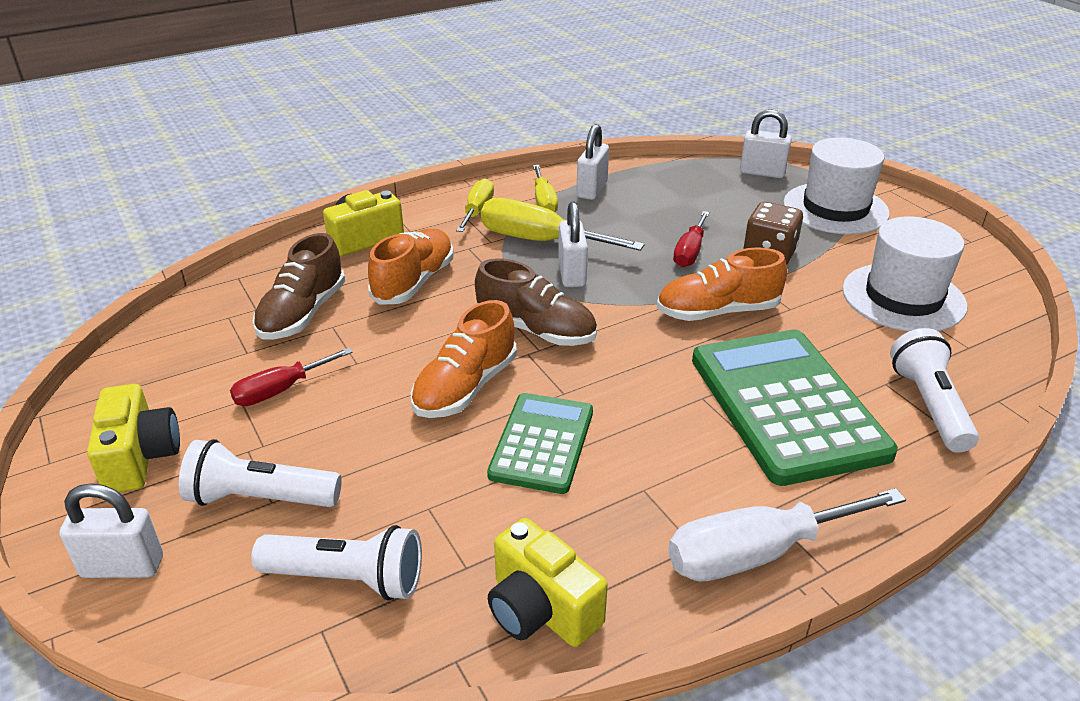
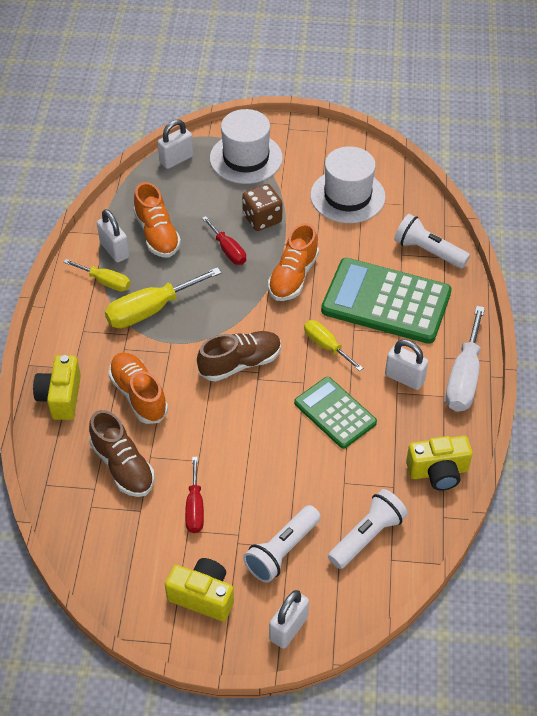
camera: 55 degrees left, 15 degrees up
orange shoe [411,300,517,418] -> orange shoe moved to [133,182,181,258]
yellow screwdriver [456,179,494,232] -> yellow screwdriver moved to [304,320,363,371]
white padlock [558,202,588,287] -> white padlock moved to [385,340,428,390]

